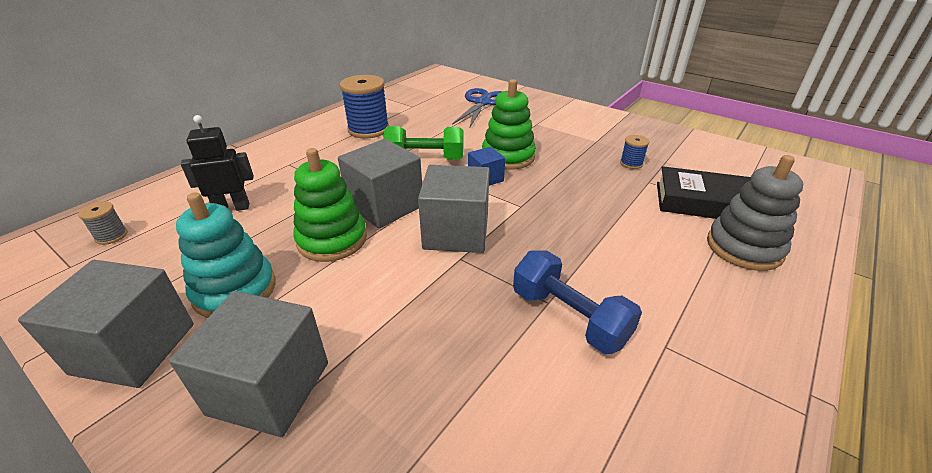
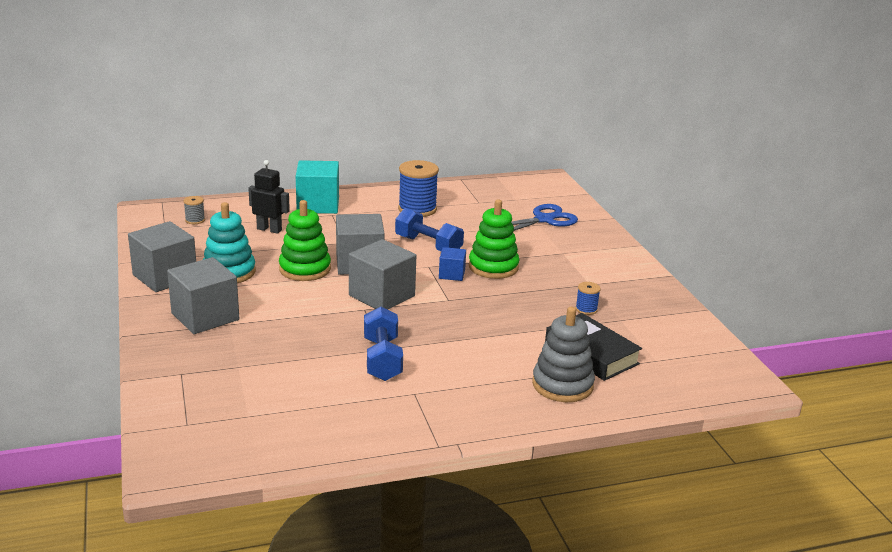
camera: 35 degrees right, 10 degrees down
green dumbbell [383,126,463,160] -> blue dumbbell [395,208,464,251]
none -> turquoise cube [296,160,339,214]

